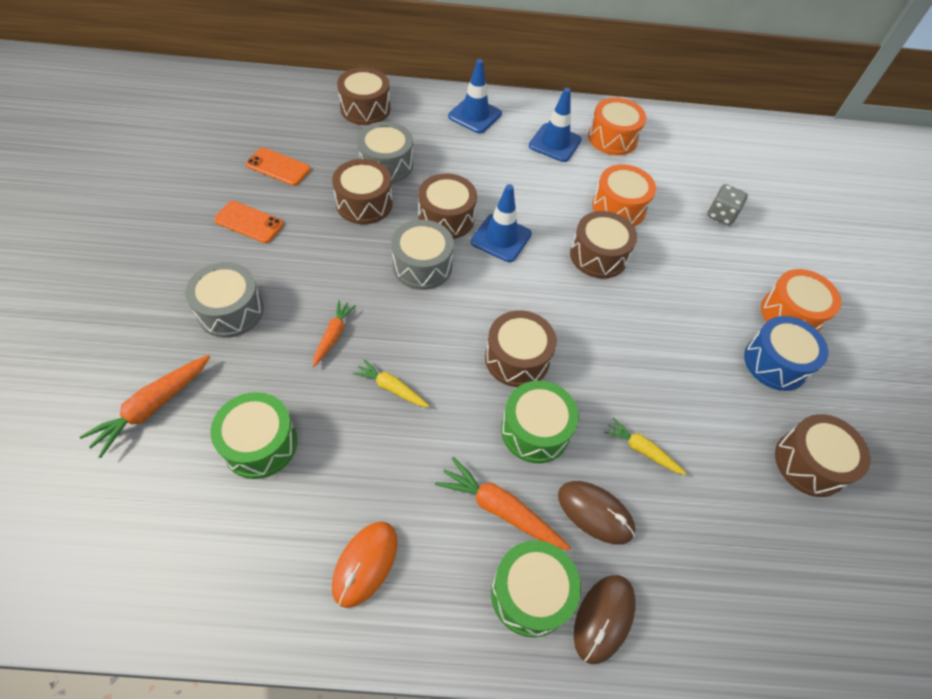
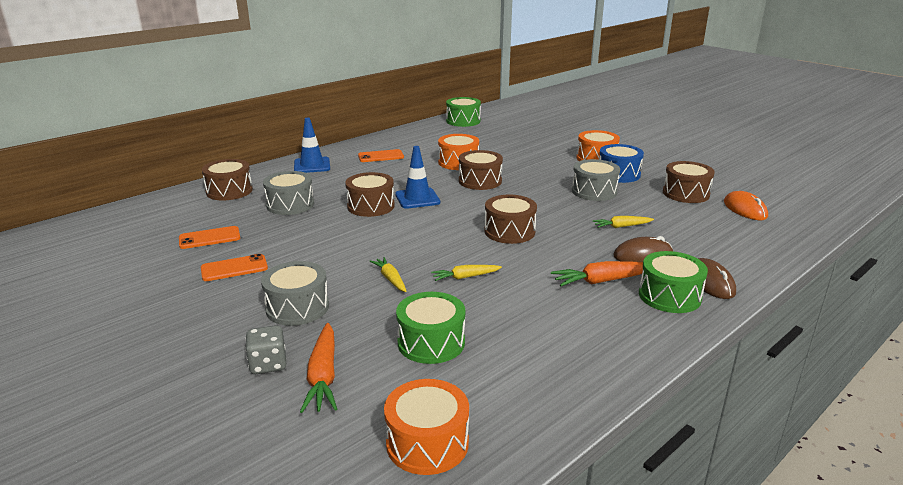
camera: 40 degrees left, 30 degrees down
orange carrot [313,300,356,367] -> yellow carrot [369,257,407,292]
brown drum [332,159,393,224] -> none
orange mouse [332,522,398,608] -> orange mouse moved to [724,191,768,220]
grey drum [391,220,454,290] -> grey drum moved to [572,159,620,201]
green drum [501,381,579,463] -> green drum moved to [446,97,481,127]
blue traffic cone [529,88,582,162] -> orange phone [358,149,404,162]
orange drum [588,98,646,155] -> orange drum moved to [384,379,469,475]
grey dice [707,184,748,226] -> grey dice moved to [245,325,286,374]

